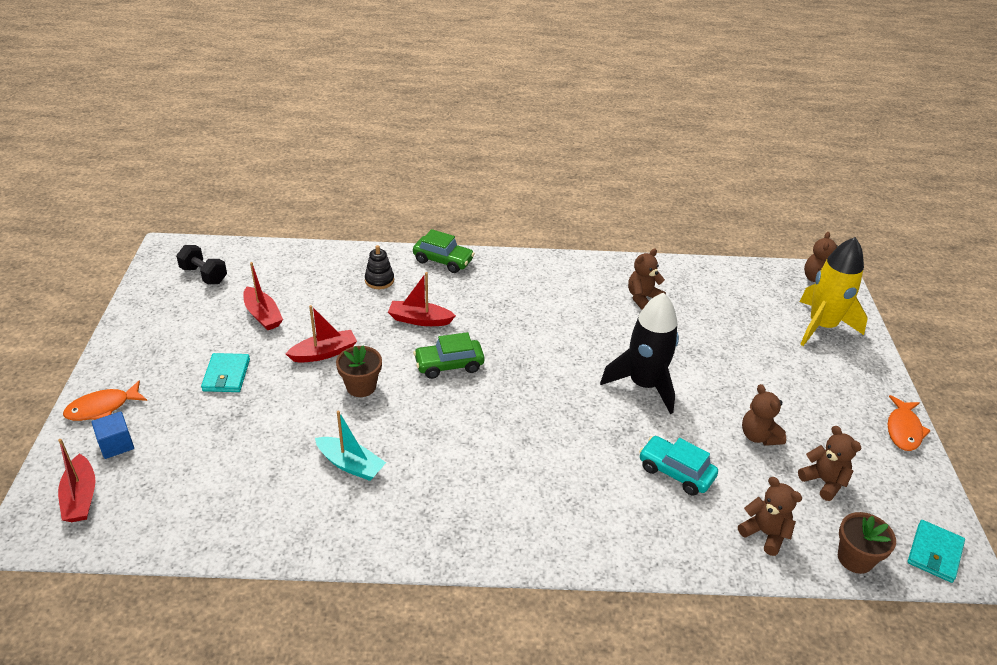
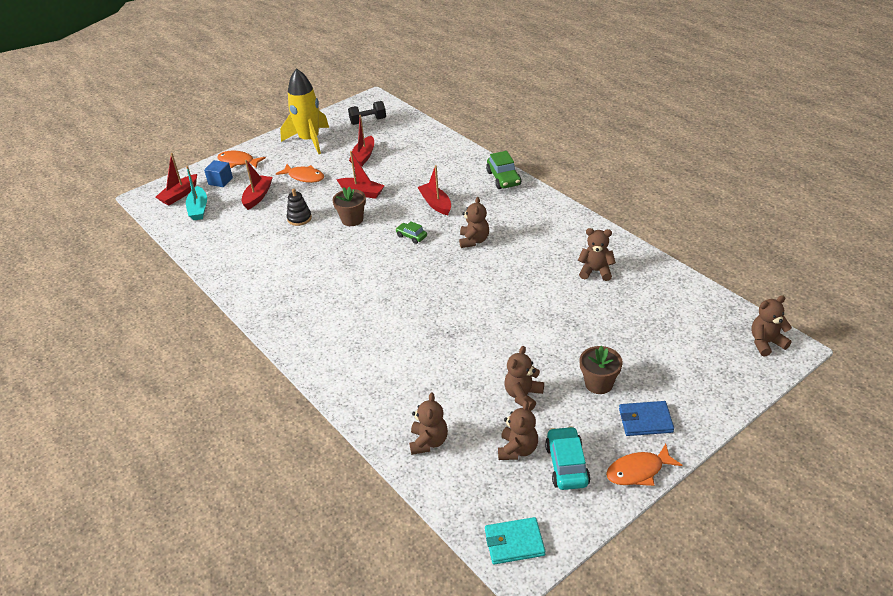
camera: 55 degrees right, 0 degrees up
black dumbbell [176,245,227,284] -> black dumbbell turned 75 degrees clockwise [348,101,386,125]
turquoise wallet [201,353,250,392] -> orange fish [276,164,324,183]
turquoise boat [315,411,386,481] -> turquoise boat moved to [186,166,207,220]
black stacking toy [365,245,394,289] -> black stacking toy moved to [287,189,312,226]
green car [413,332,485,379] -> green car [396,221,427,244], size x0.60
black rocket [600,293,679,414] -> none
turquoise car [639,436,718,496] -> turquoise car moved to [545,426,591,490]
yellow rocket [799,237,868,346] -> yellow rocket moved to [280,68,329,154]
brown flower pot [838,512,896,574] -> brown flower pot moved to [580,346,623,394]
none -> red boat [242,160,273,210]
none -> brown teddy bear [459,197,489,248]
none -> blue wallet [619,401,674,436]

